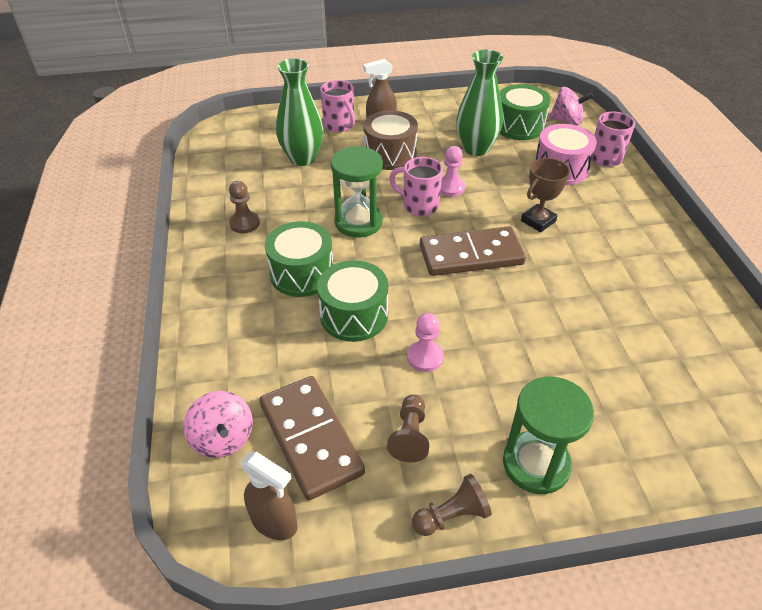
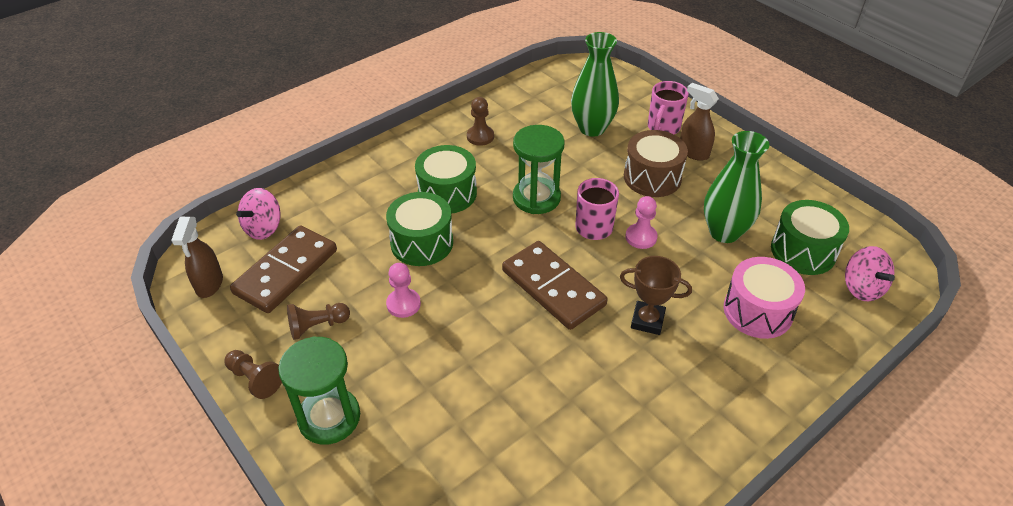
camera: 60 degrees right, 0 degrees up
pink mug [592,112,635,167] -> none

